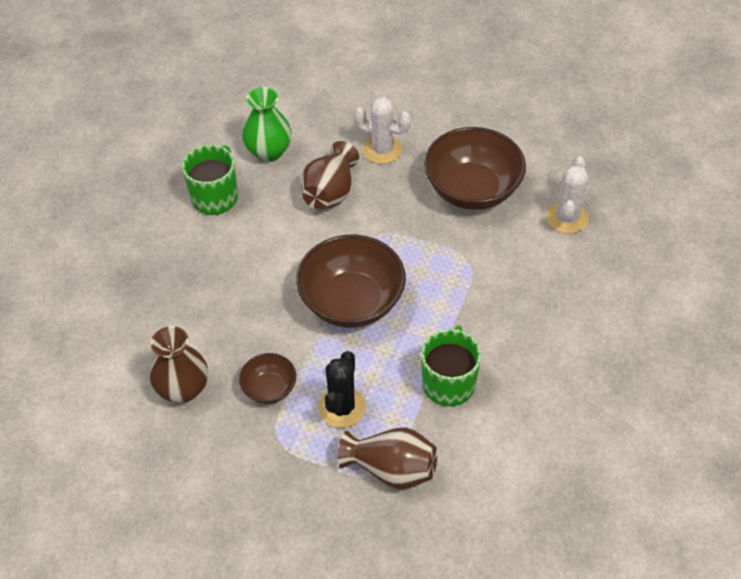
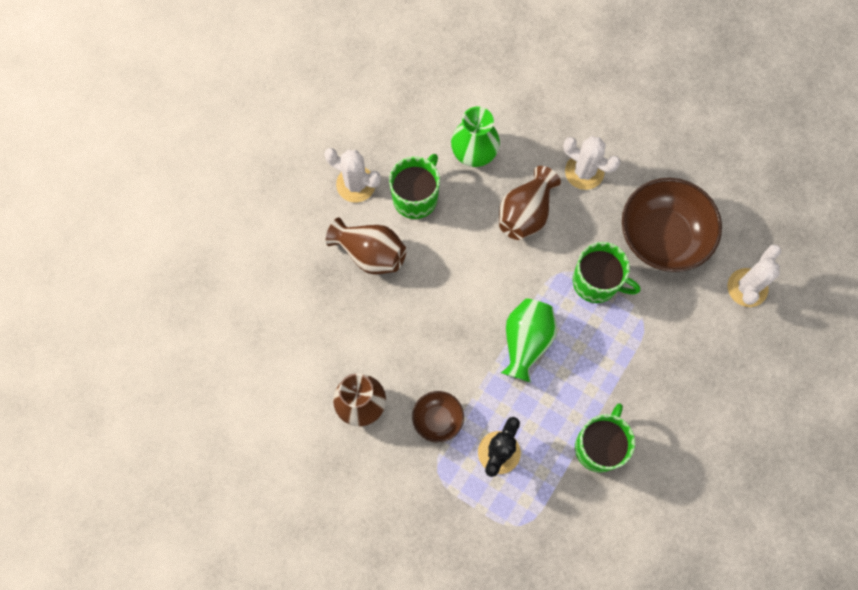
camera: 10 degrees right, 20 degrees up
brown bowl [296,235,406,328] -> green vase [501,298,557,382]
brown vase [338,427,437,489] -> brown vase moved to [326,217,406,275]
none -> white cactus [324,148,381,203]
none -> green mug [573,242,640,303]

